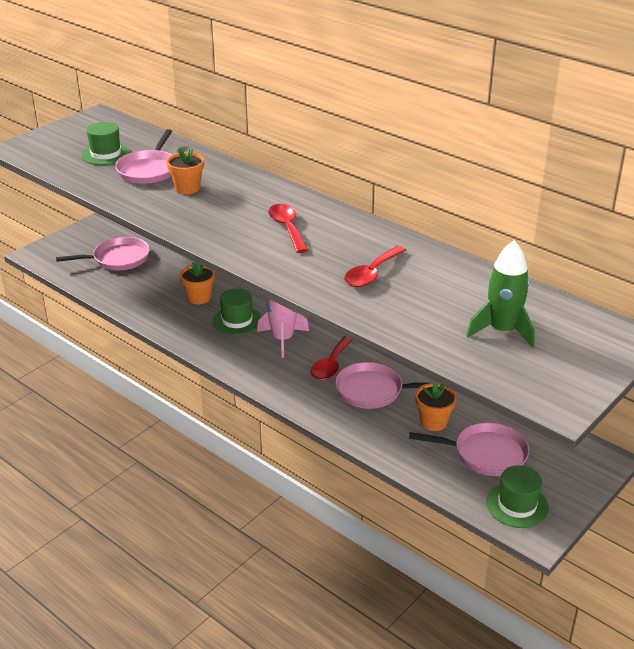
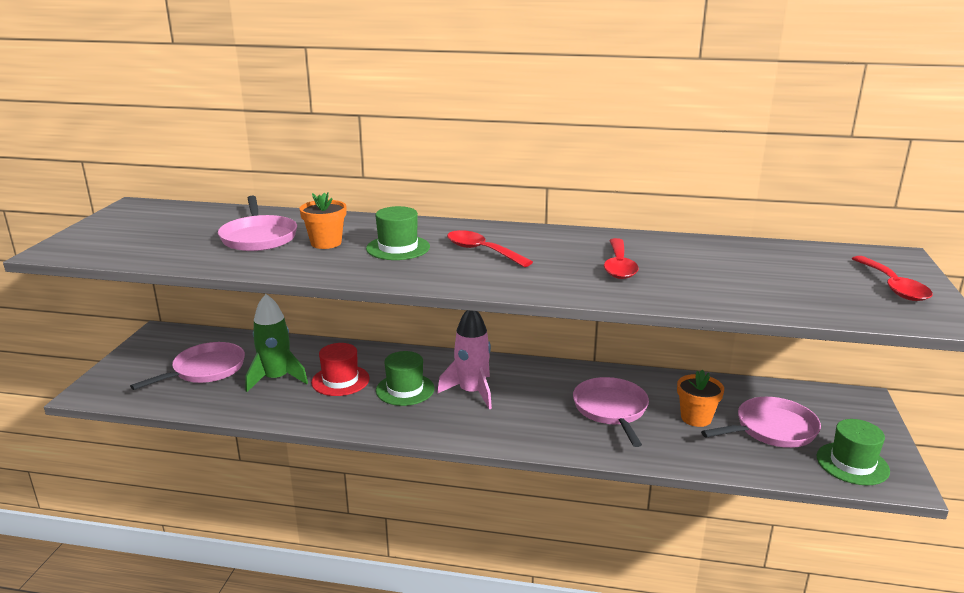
camera: 30 degrees left, 10 degrees down
green hat [81,122,130,165] -> green hat moved to [366,206,430,260]
orange flower pot [180,262,215,304] -> red hat [311,343,370,396]
red spoon [311,336,352,380] -> red spoon moved to [851,256,933,301]
pink pan [335,362,428,409] -> pink pan turned 105 degrees clockwise [573,377,649,447]
green rocket [466,240,535,348] -> green rocket moved to [245,294,308,392]

